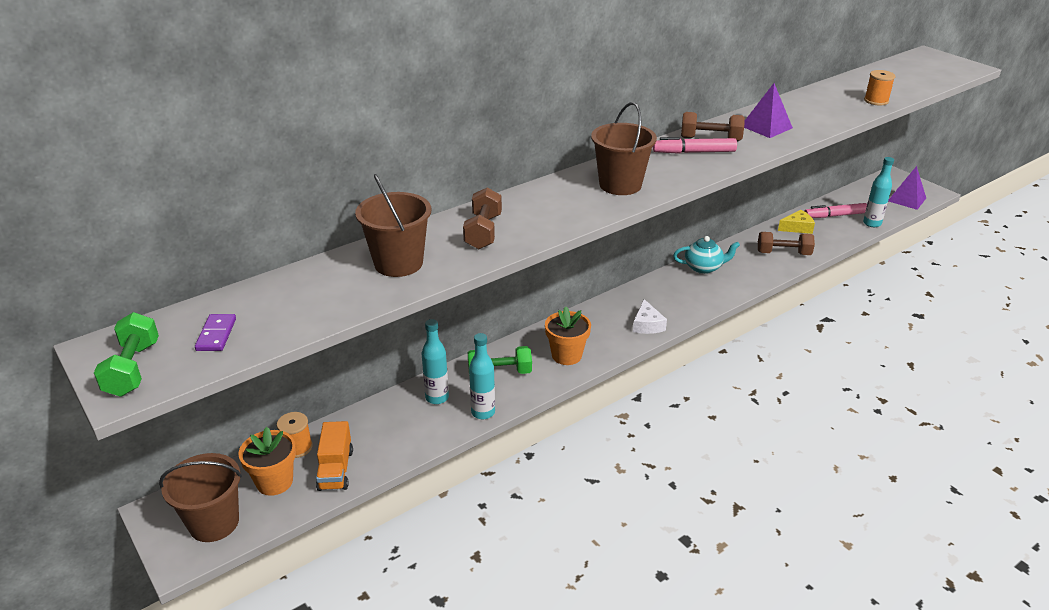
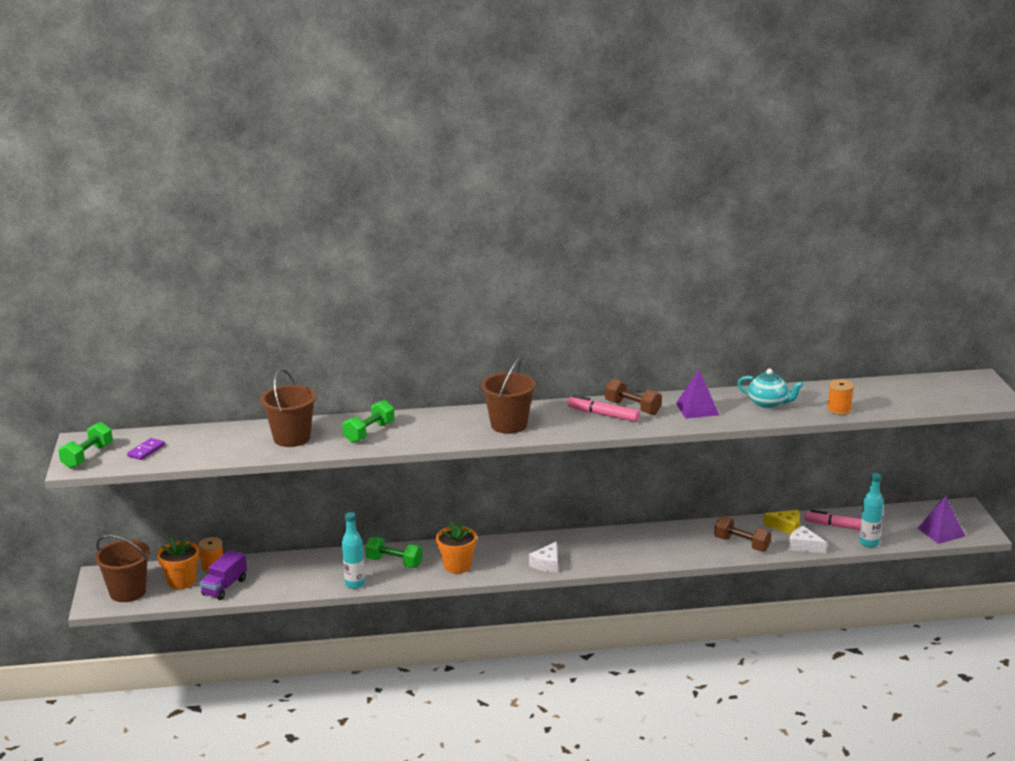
camera: 30 degrees right, 10 degrees down
orange truck [316,421,353,491] -> purple truck [200,550,247,600]
turquoise bottle [422,319,449,404] -> none
brown dumbbell [463,187,502,249] -> green dumbbell [342,400,395,443]
turquoise teapot [673,236,740,274] -> turquoise teapot moved to [737,368,804,409]
none -> white cheese [788,526,827,553]

